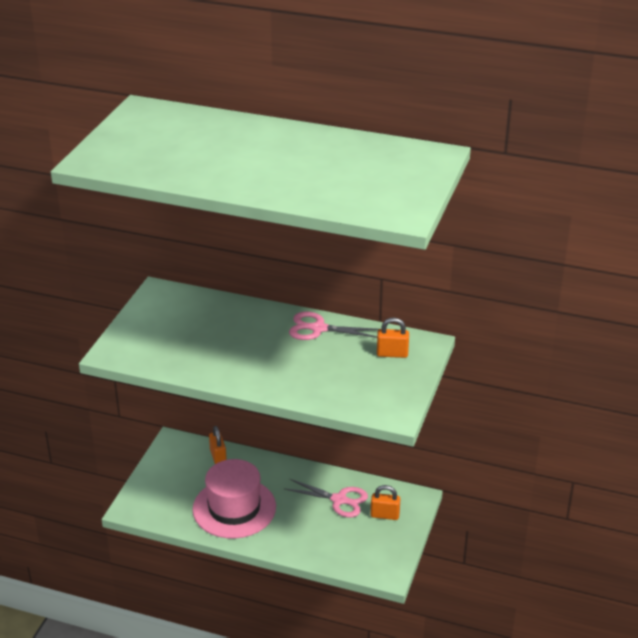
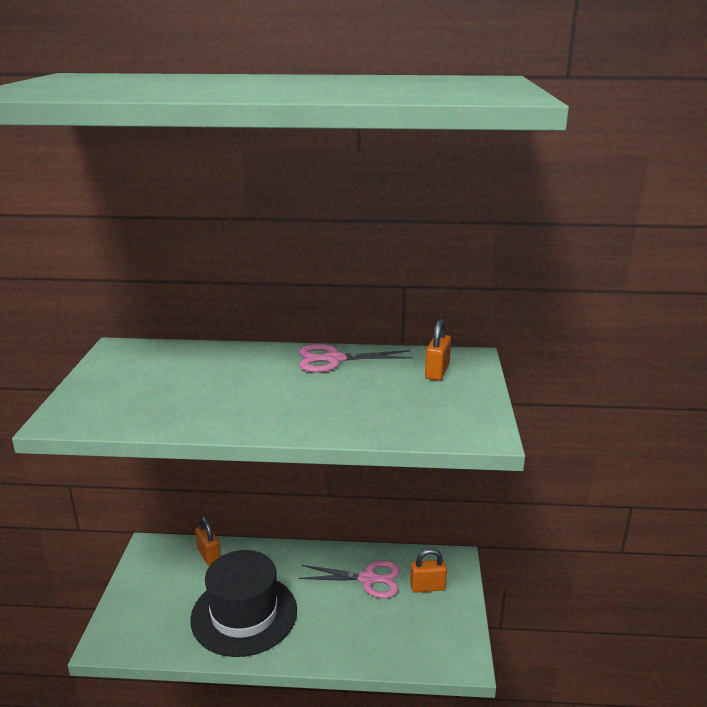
camera: 15 degrees left, 10 degrees down
pink hat [192,459,276,539] -> black hat [190,550,297,657]
orange padlock [377,318,409,358] -> orange padlock turned 60 degrees counterclockwise [425,319,451,381]

